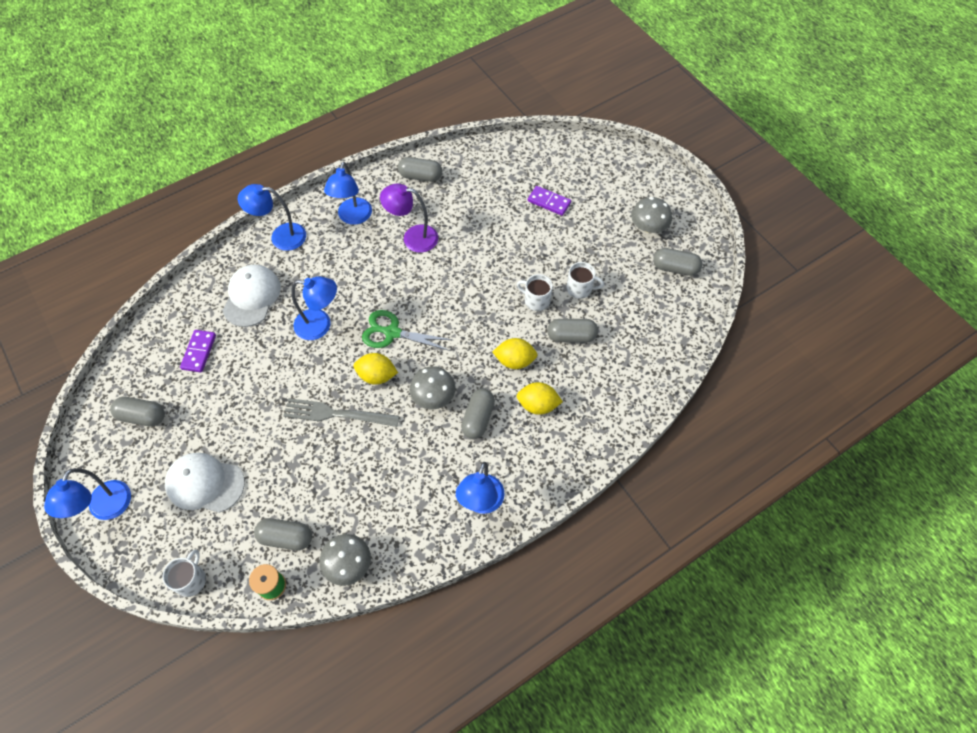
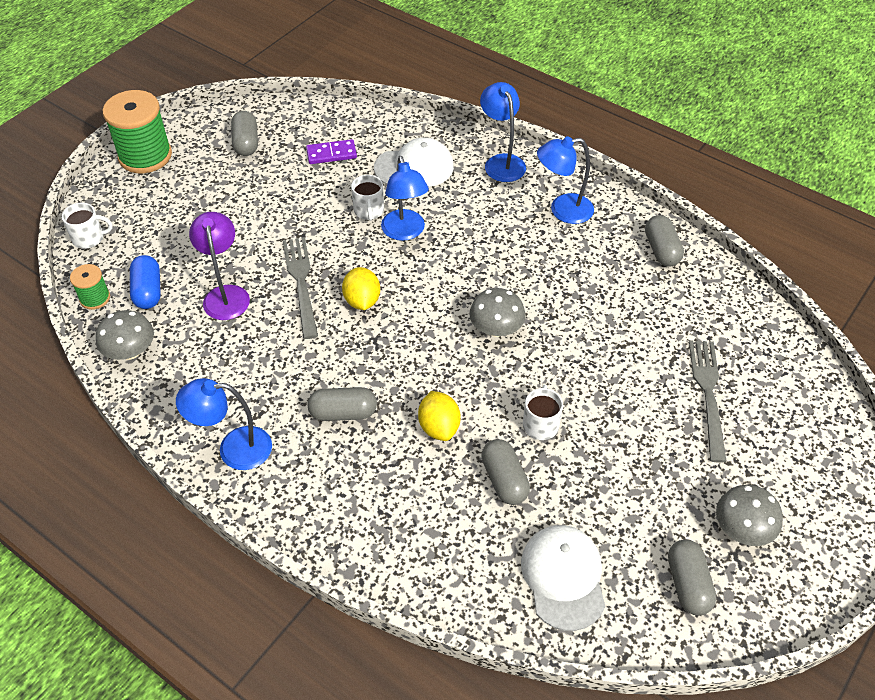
camera: 70 degrees right, 10 degrees down
blue lamp [44,468,131,520] -> green spool [103,90,172,173]
white cap [165,453,245,513] -> white cap moved to [521,525,605,631]
grey capsule [254,518,312,550] -> blue capsule [130,255,161,309]
green scissors [362,310,452,351] -> none
purple lamp [380,183,438,253] -> purple lamp moved to [189,212,250,320]
grey mushroom [410,366,456,409] -> grey mushroom moved to [469,288,526,337]
yellow lemon [516,382,563,415] -> none
purple domino [528,186,571,216] -> grey fork [689,340,727,463]
white mug [566,262,604,299] -> white mug moved to [351,175,384,221]

